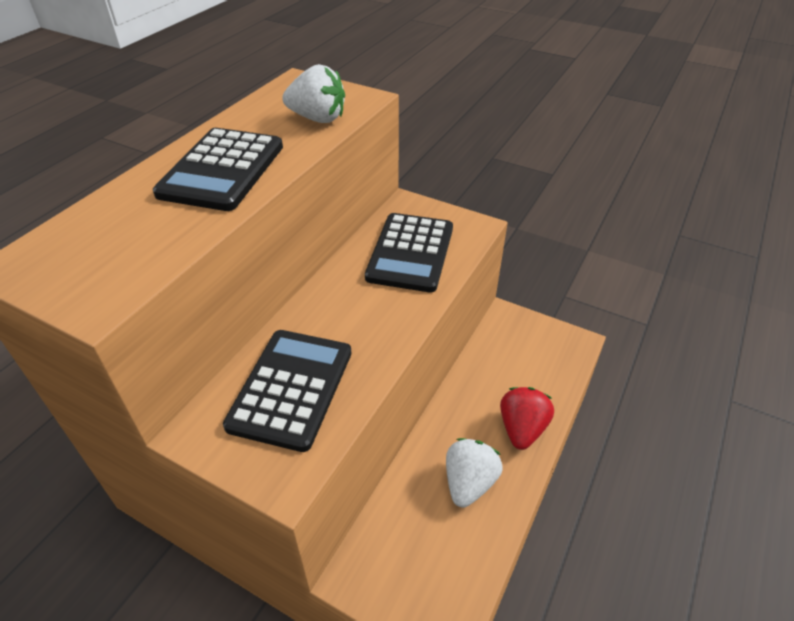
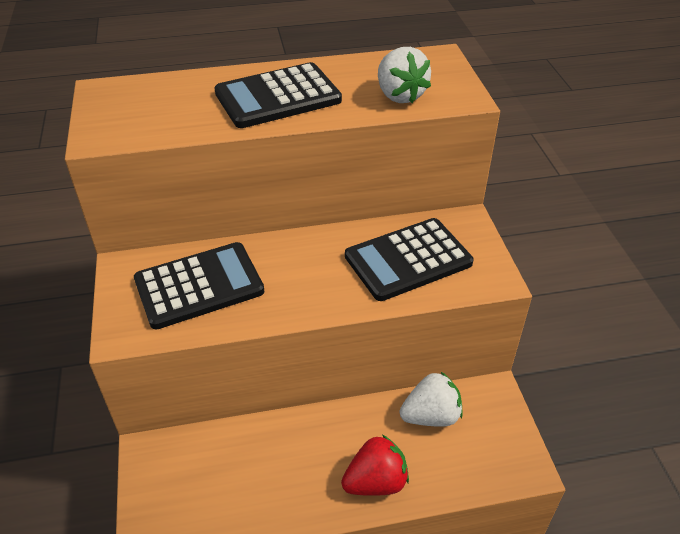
camera: 50 degrees right, 0 degrees up
white strawberry [446,438,503,507] -> white strawberry moved to [400,372,463,427]

